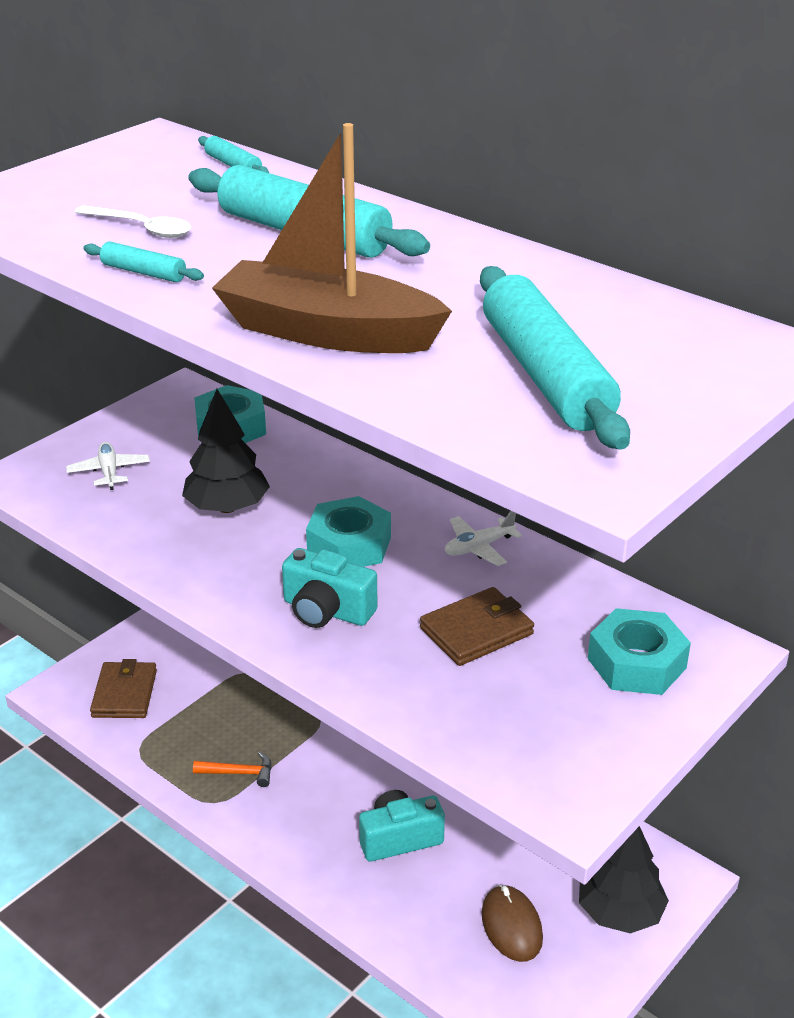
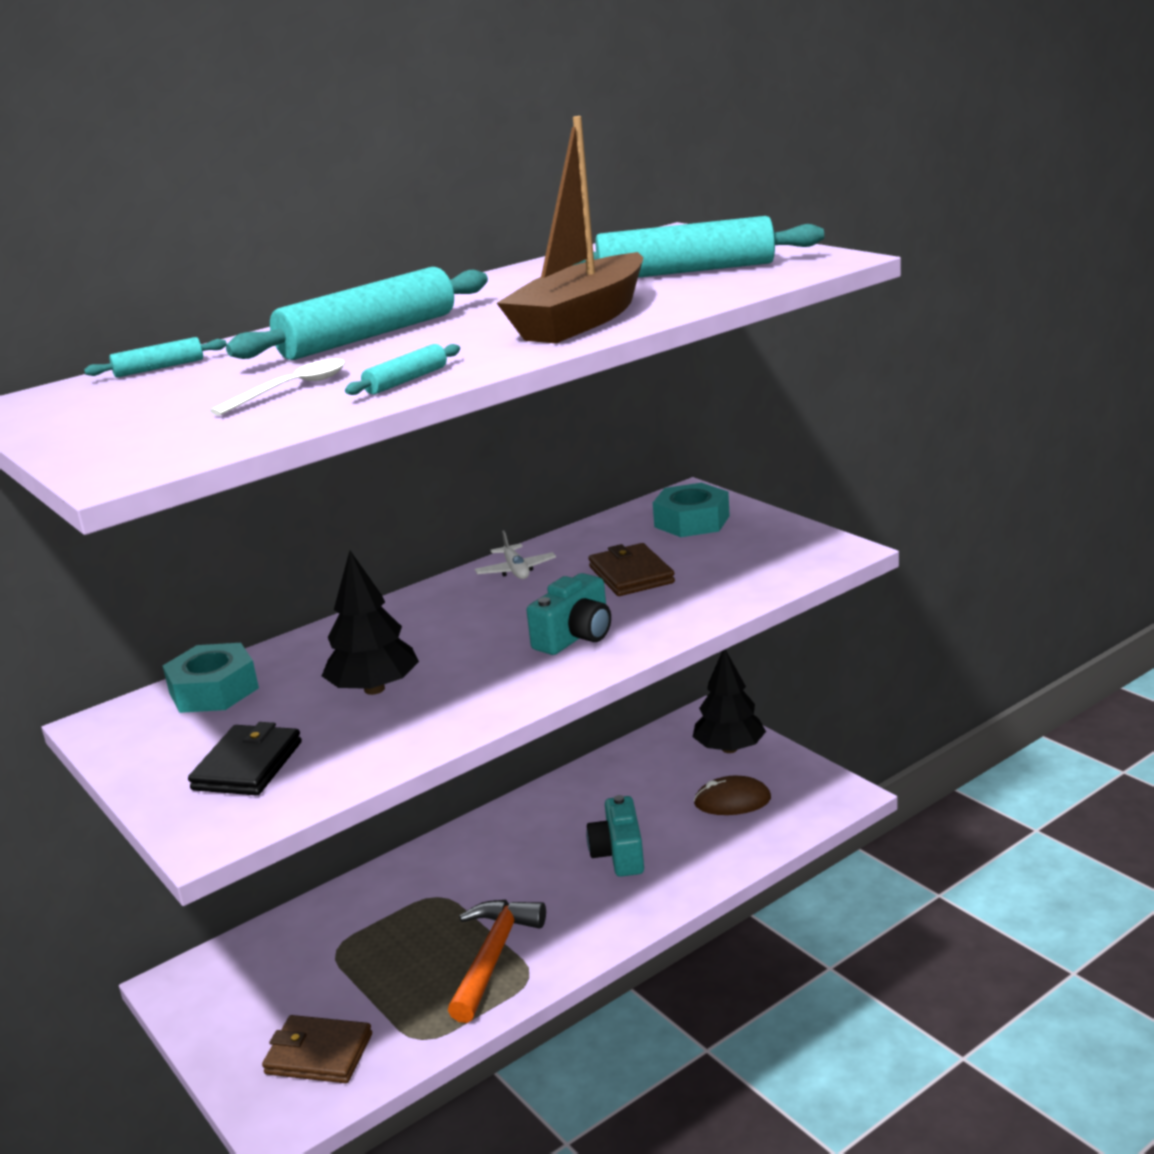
camera: 75 degrees left, 10 degrees down
white plane [66,442,150,490] -> black wallet [188,722,302,796]
orange hammer [193,752,272,787] -> orange hammer [448,900,546,1023], size x1.85
turquoise nut [306,496,391,567] -> none

